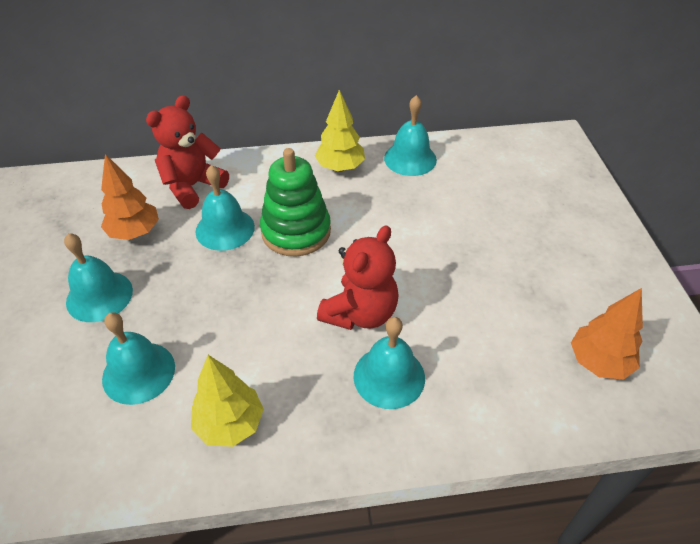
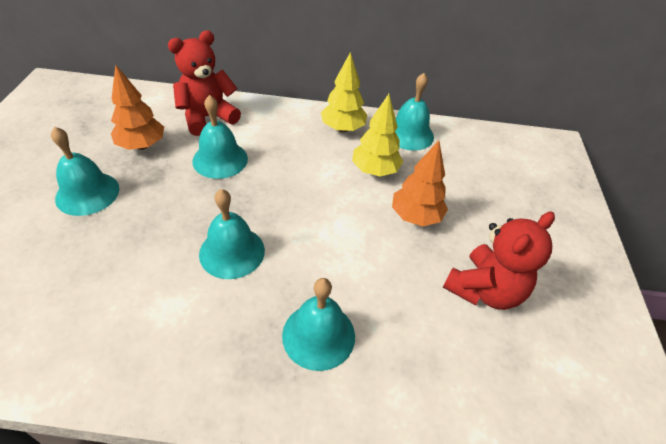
camera: 10 degrees right, 0 degrees up
turquoise bell [102,312,175,405] -> turquoise bell moved to [199,189,265,279]
yellow tree [191,355,264,447] -> yellow tree moved to [352,94,403,177]
green stacking toy [260,148,331,257] -> none
red teddy bear [317,225,399,330] -> red teddy bear moved to [443,212,555,310]
orange tree [571,288,643,380] -> orange tree moved to [392,140,448,226]

